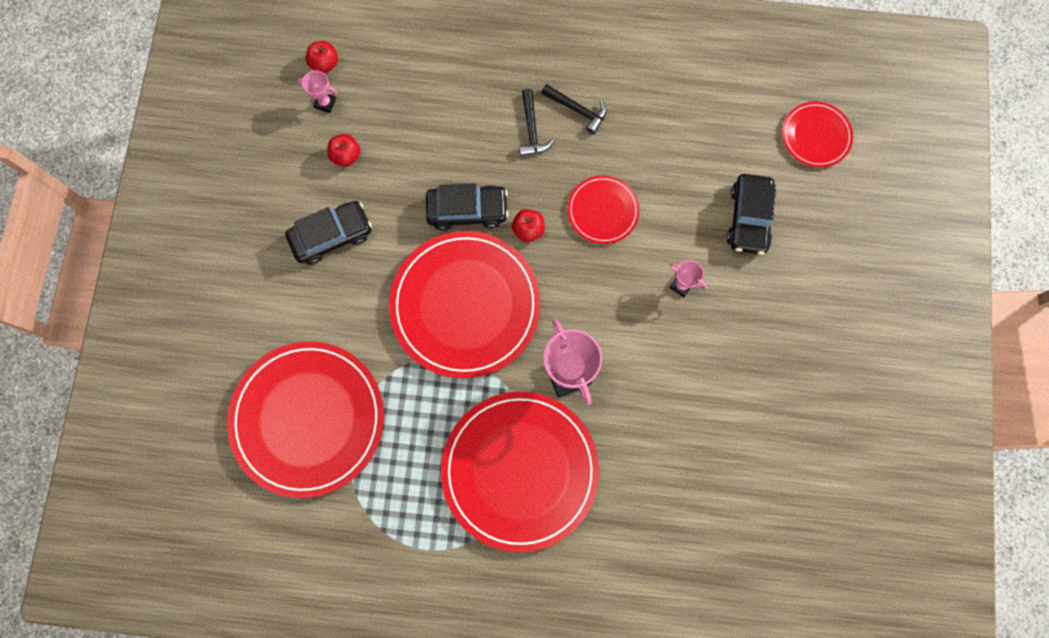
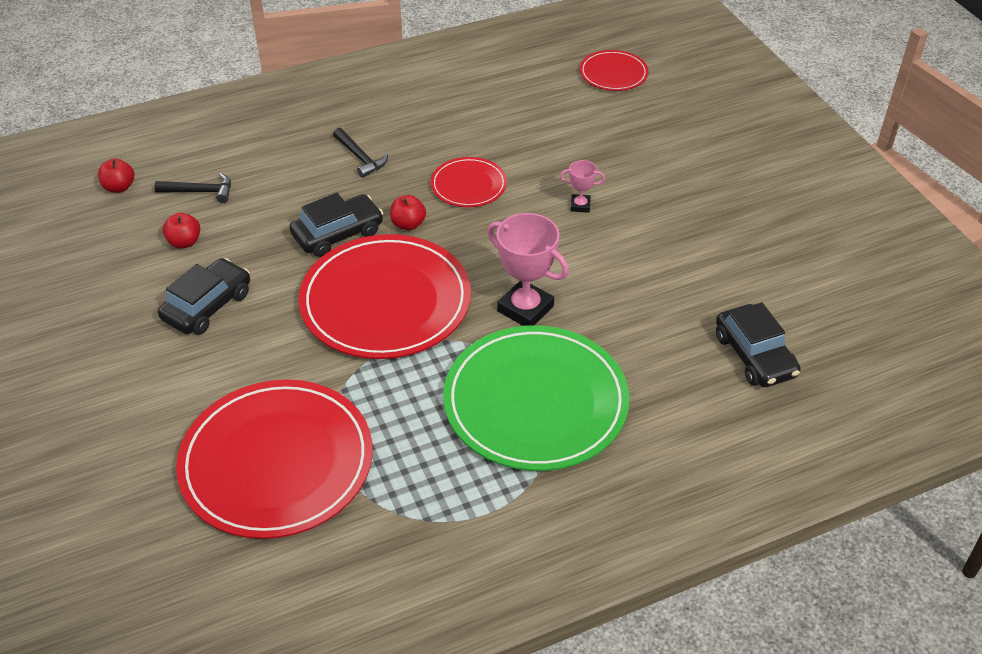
camera: 30 degrees left, 30 degrees down
pink trophy [298,70,337,113] -> none
red plate [441,391,599,552] -> green plate [443,325,630,471]
black hammer [541,84,607,134] -> black hammer moved to [154,173,231,203]
black car [727,174,776,255] -> black car moved to [716,302,800,387]

